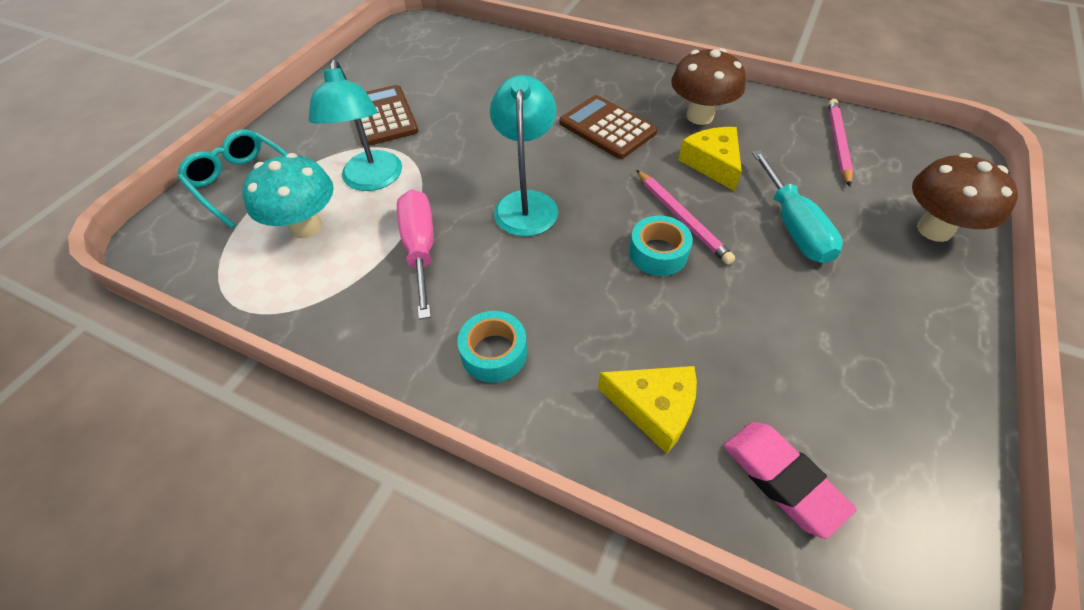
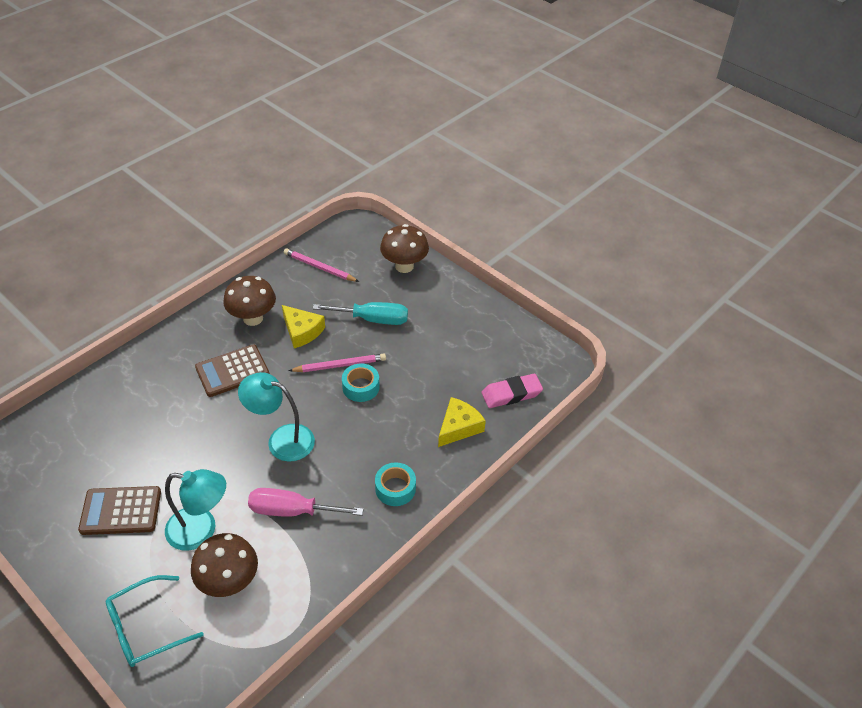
camera: 75 degrees left, 5 degrees down
turquoise mushroom [242,153,334,238] -> brown mushroom [191,533,258,597]
yellow cheese [678,127,742,191] -> yellow cheese turned 135 degrees counterclockwise [282,305,325,348]

